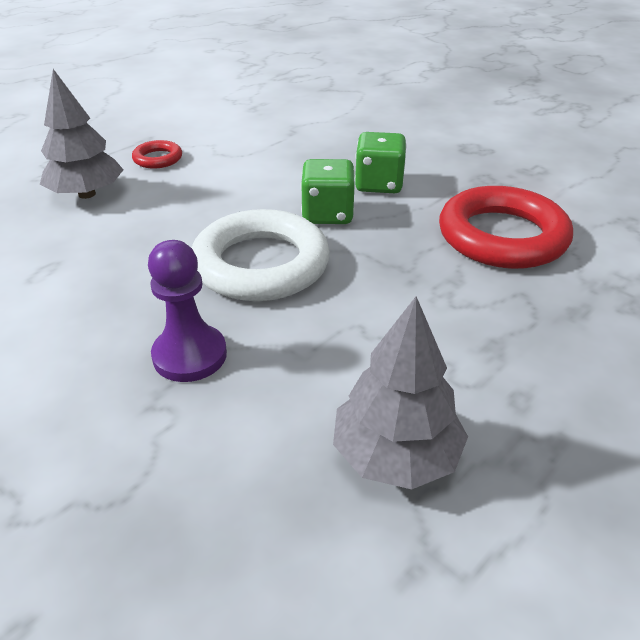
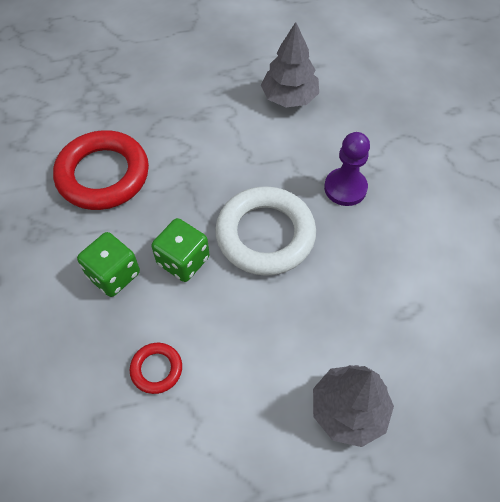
camera: 145 degrees left, 20 degrees up
red ring [132,140,182,169] -> red ring moved to [130,343,182,394]

